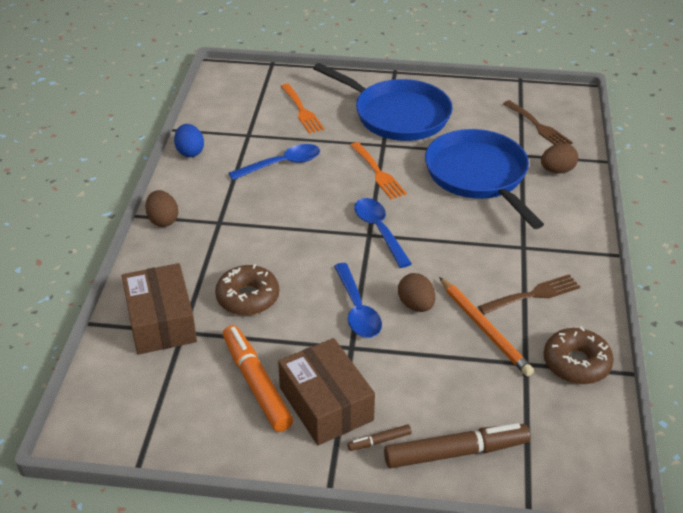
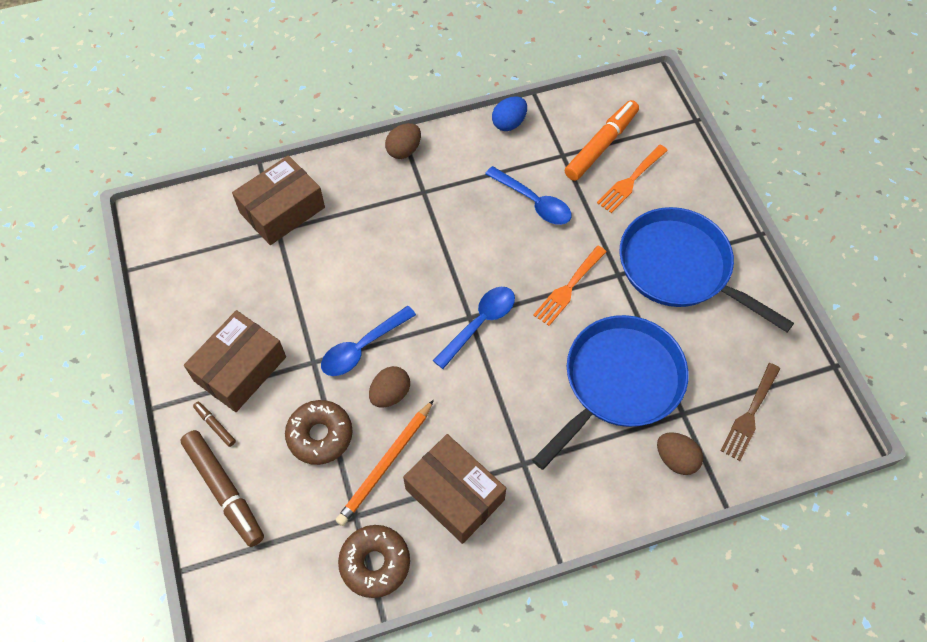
camera: 65 degrees right, 20 degrees up
brown donut [215,264,279,315] -> brown donut moved to [285,400,353,465]
orange marker [223,325,293,432] -> orange marker moved to [565,100,639,181]
blue pan [313,63,453,141] -> blue pan turned 120 degrees clockwise [619,207,794,332]
brown fork [478,274,580,315] -> brown box [403,434,506,544]

